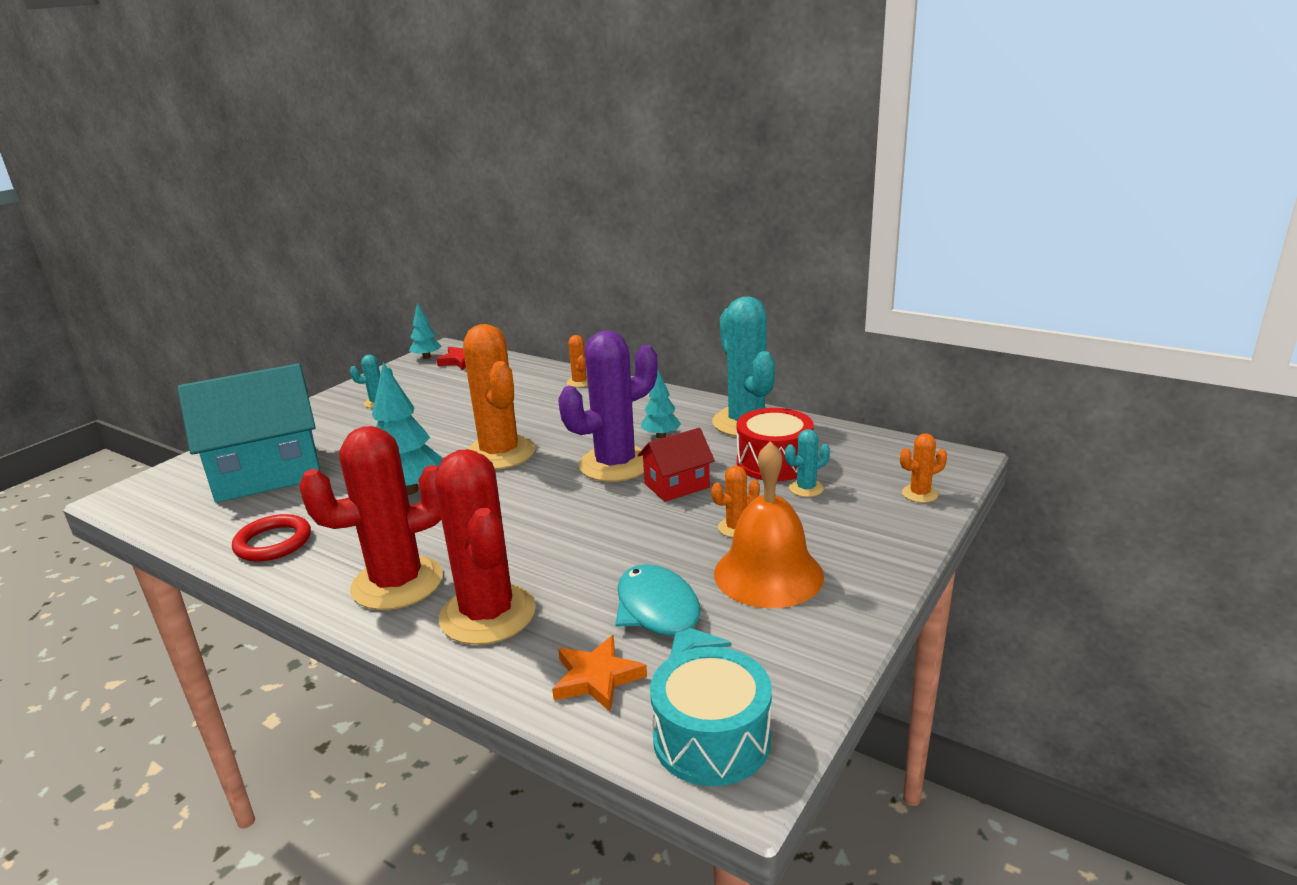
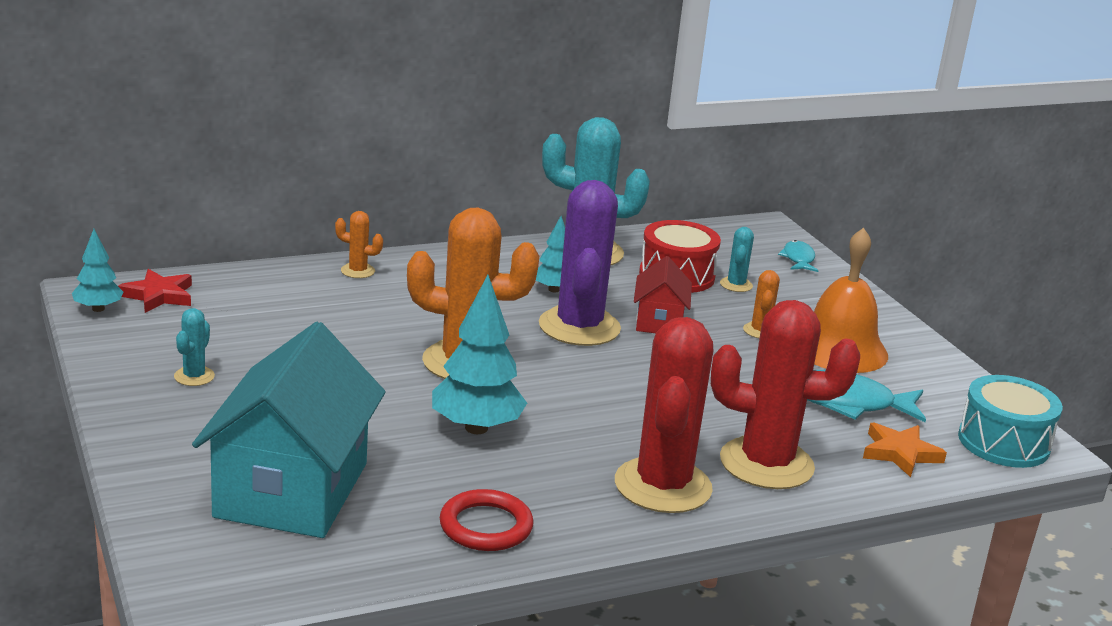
camera: 60 degrees left, 0 degrees up
orange cactus [900,433,947,503] -> turquoise fish [778,240,819,272]

